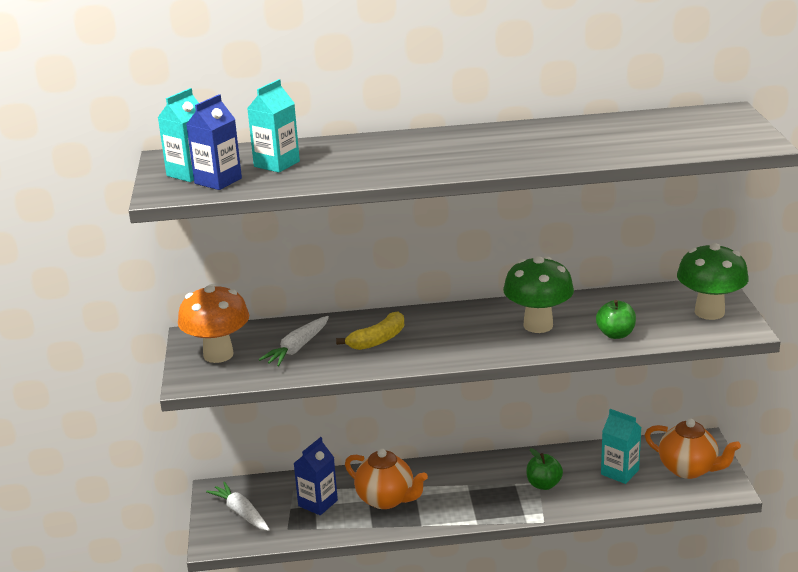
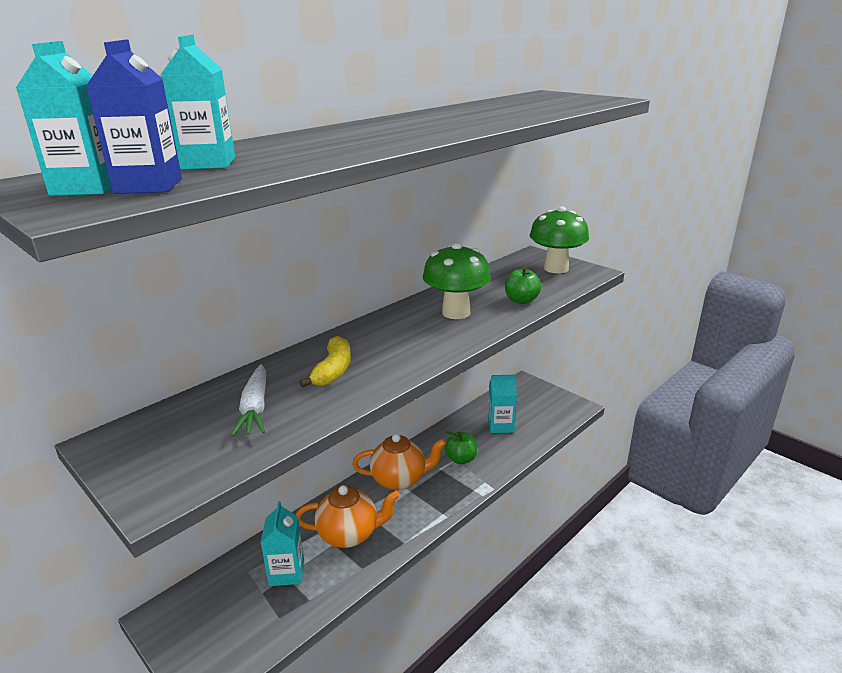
camera: 40 degrees left, 0 degrees up
orange mushroom [178,284,249,363] -> none
white carrot [206,482,270,531] -> none
blue carton [294,437,338,515] -> turquoise carton [261,501,304,586]
orange teapot [645,418,741,479] -> orange teapot moved to [352,433,446,490]

